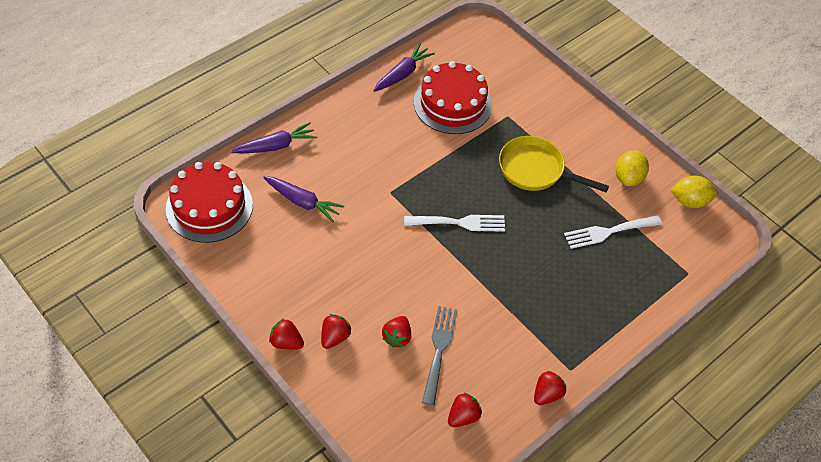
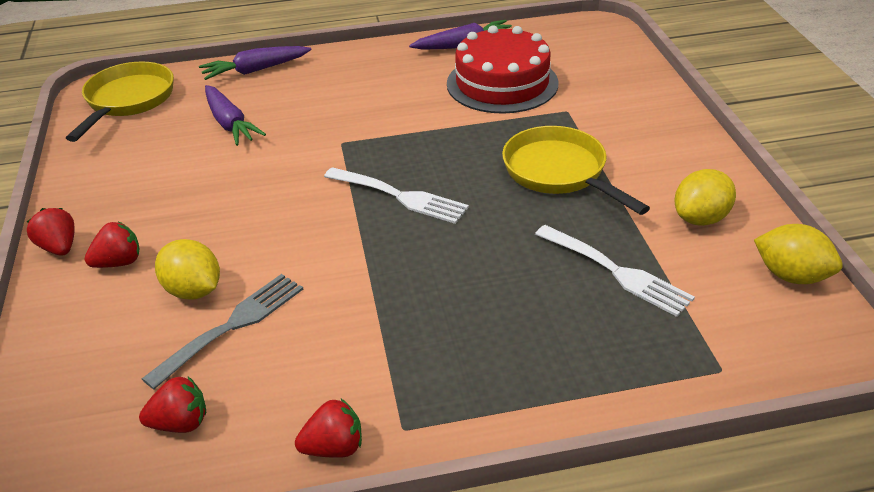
camera: 35 degrees right, 15 degrees down
red cake [166,162,253,243] -> yellow pan [66,62,174,142]
purple carrot [231,122,317,153] -> purple carrot turned 150 degrees clockwise [199,46,312,80]
red strawberry [382,316,411,347] -> yellow lemon [155,239,220,300]
white fork [564,215,662,249] -> white fork turned 150 degrees counterclockwise [535,225,695,317]

